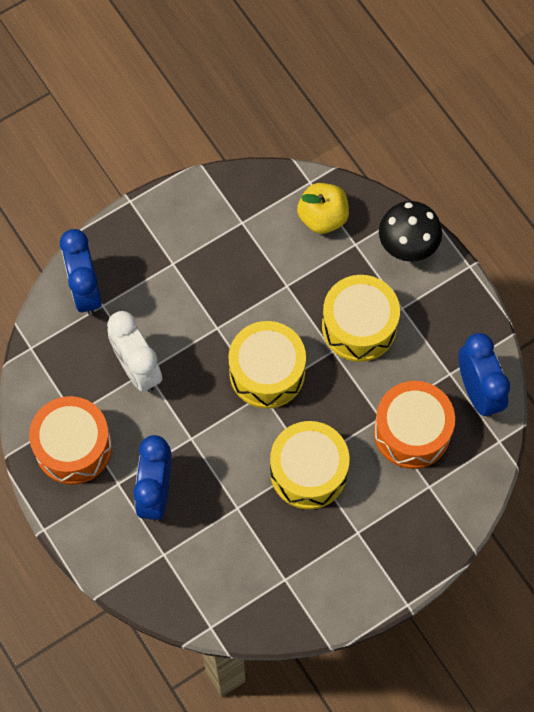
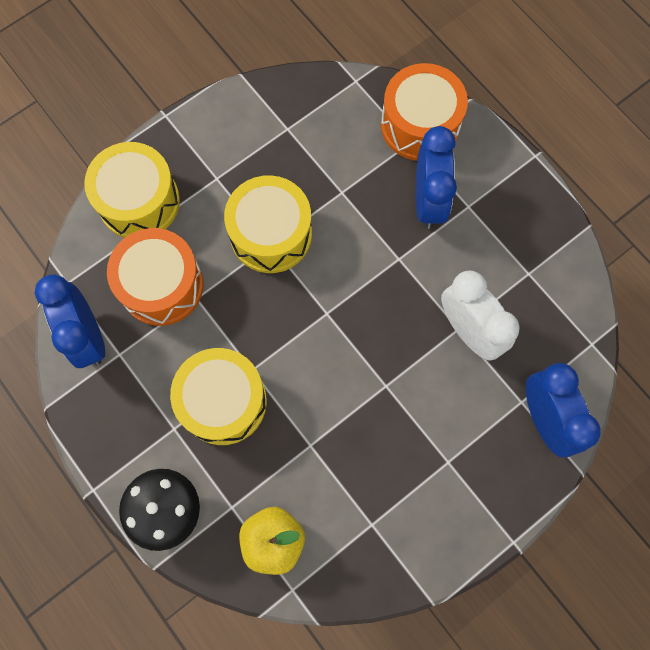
camera: 175 degrees right, 5 degrees up
orange drum [29,396,112,484] -> orange drum moved to [381,63,468,161]
yellow drum [228,321,306,409] -> yellow drum moved to [84,142,180,238]

